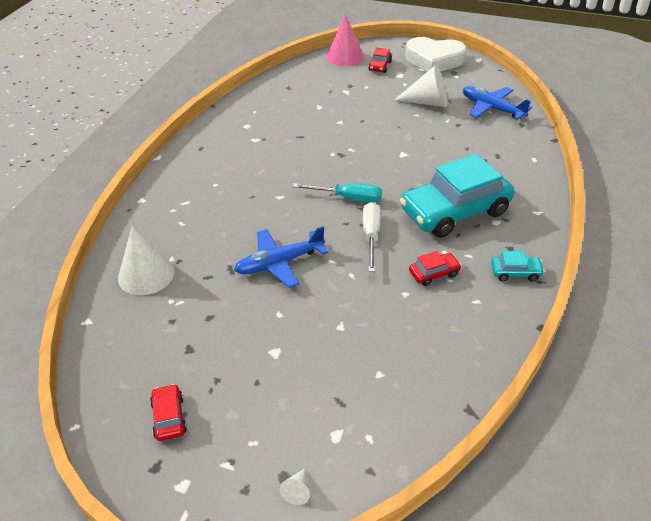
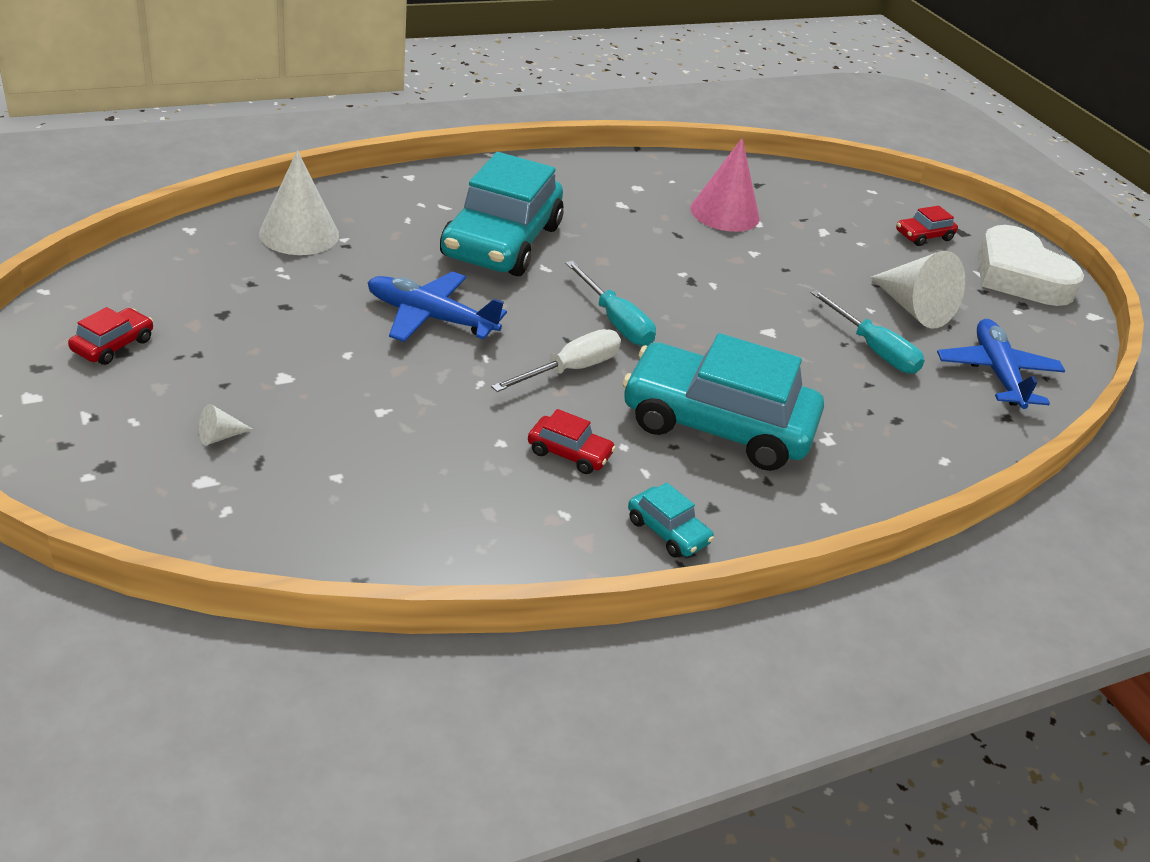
camera: 40 degrees right, 5 degrees down
white cone [280,469,310,505] -> white cone moved to [199,404,252,445]
pink cone [326,14,364,66] -> pink cone moved to [690,138,759,232]
none -> turquoise car [440,152,564,276]
none -> turquoise screwdriver [811,290,925,374]

